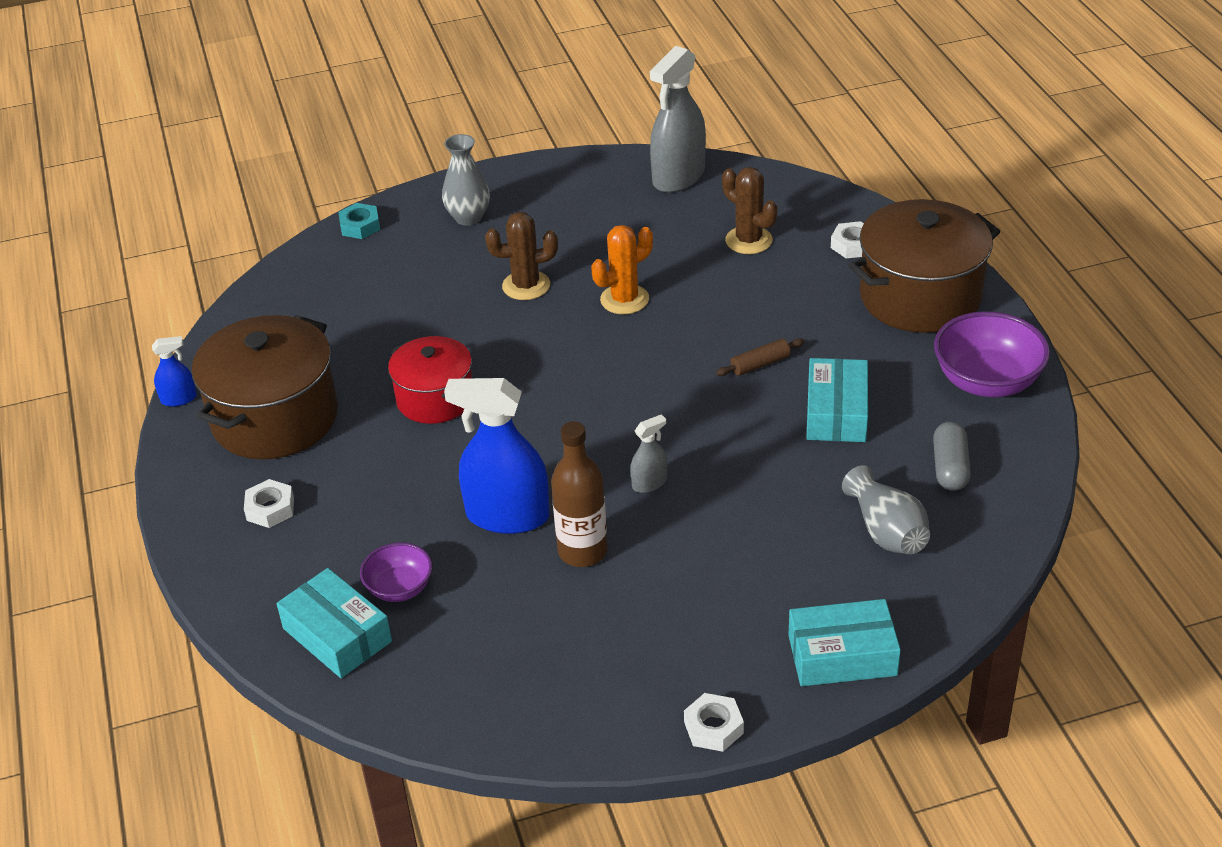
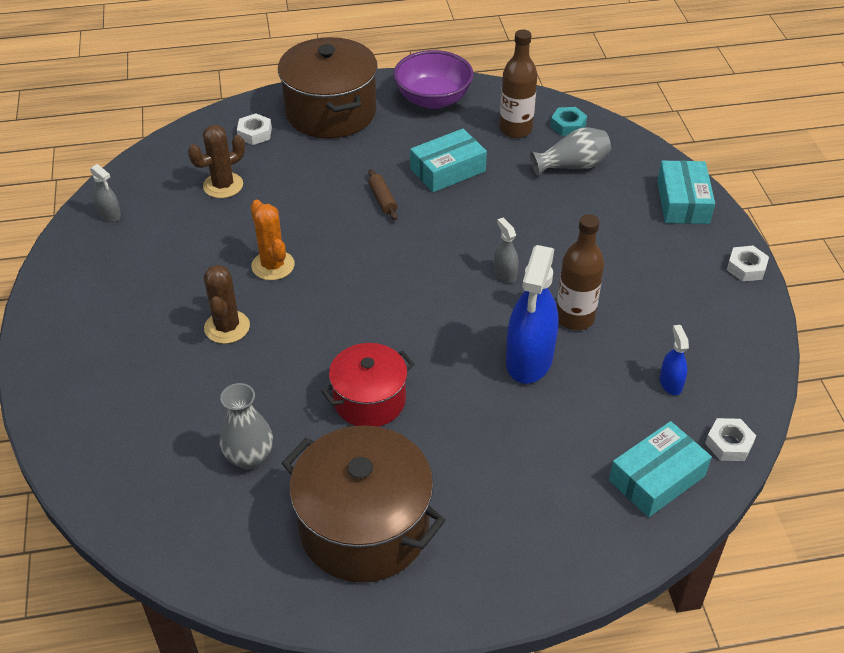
camera: 85 degrees left, 5 degrees up
blue spray bottle [152,336,197,407] -> blue spray bottle moved to [660,325,689,395]
white nut [244,479,294,528] -> white nut moved to [705,418,756,461]
turquoise nut [338,203,380,239] -> turquoise nut moved to [550,107,587,136]
purple bowl [360,542,432,602] -> none
grey vase [442,134,490,226] -> grey vase moved to [220,383,273,470]
grey spray bottle [650,46,706,193] -> grey spray bottle [90,164,121,222], size x0.47
turquoise box [806,358,868,442] -> turquoise box turned 45 degrees counterclockwise [410,129,487,192]
grey capsule [933,422,971,491] -> brown bottle [500,30,537,138]

